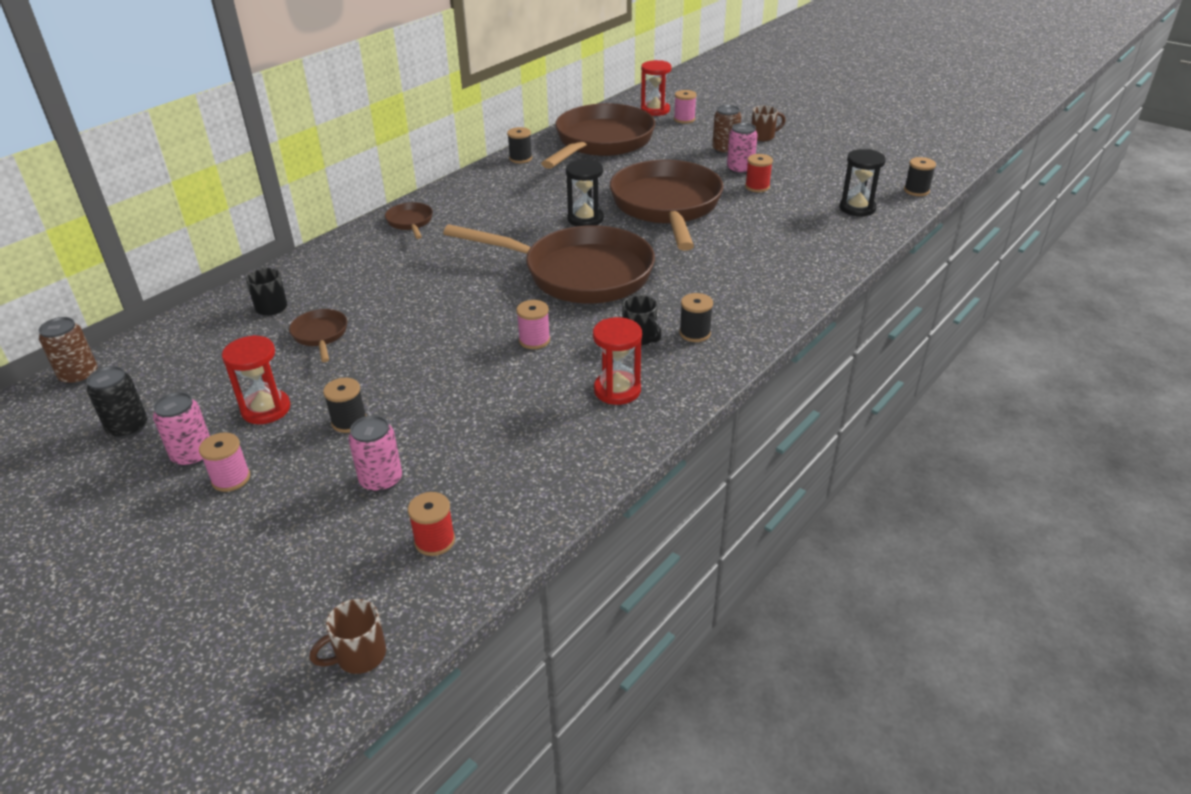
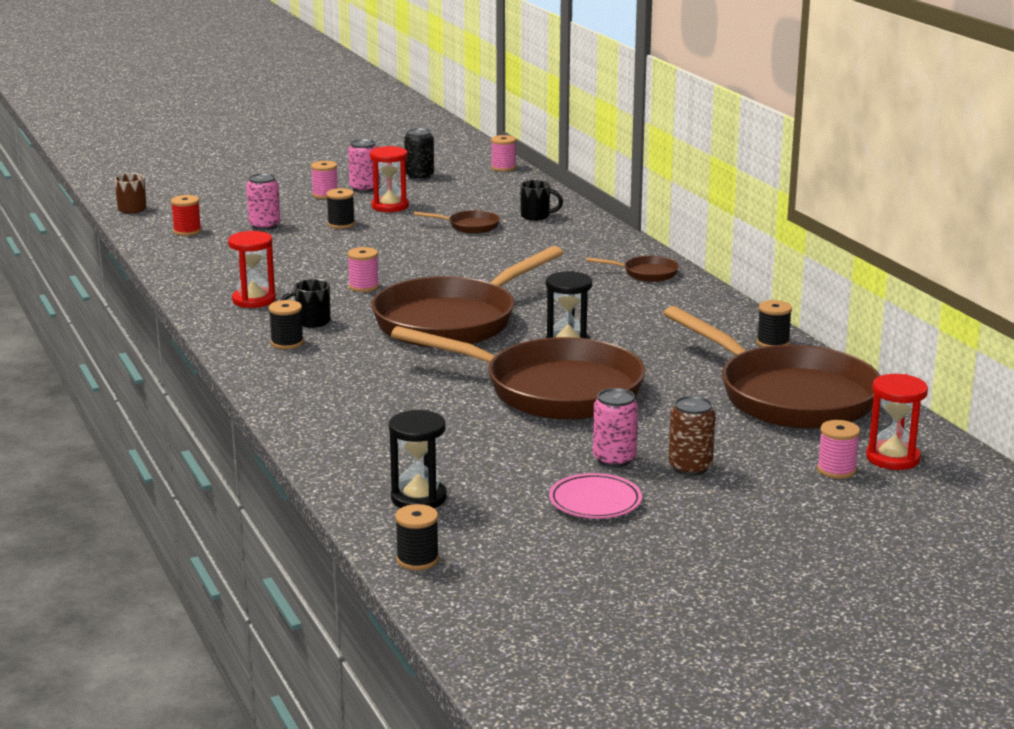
camera: 115 degrees right, 15 degrees down
brown can [39,317,97,385] -> pink spool [491,135,516,172]
red spool [745,154,773,192] -> none
brown mug [751,106,786,141] -> none
none -> pink plate [549,473,642,518]

